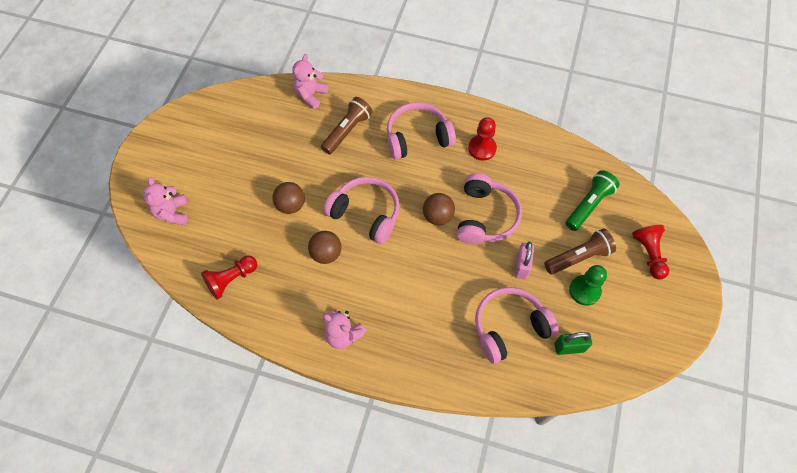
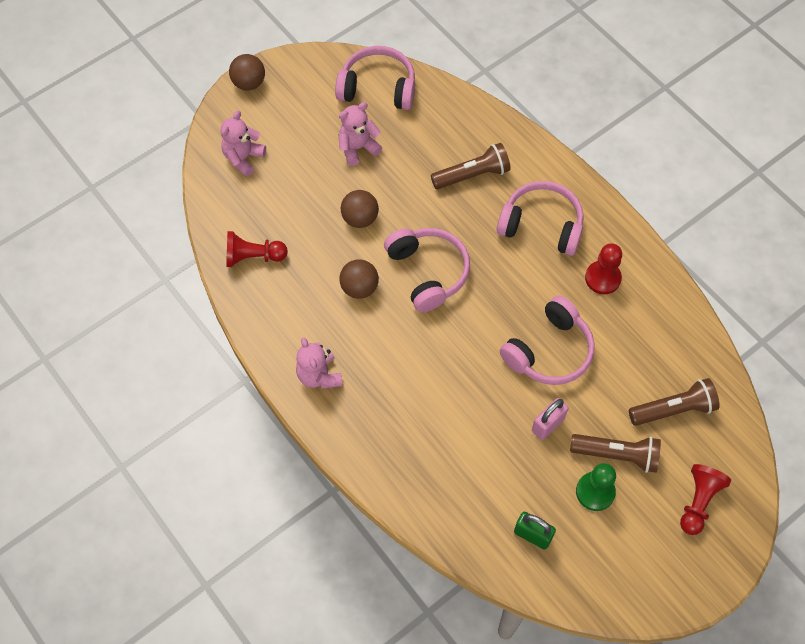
camera: 35 degrees right, 0 degrees up
pink teddy bear [292,54,328,109] -> pink teddy bear moved to [338,102,382,166]
brown ball [423,193,455,225] -> brown ball moved to [229,54,265,91]
pink headphones [475,287,559,364] -> pink headphones moved to [335,46,415,110]
green flashlight [565,170,620,231] -> brown flashlight [629,378,720,426]

